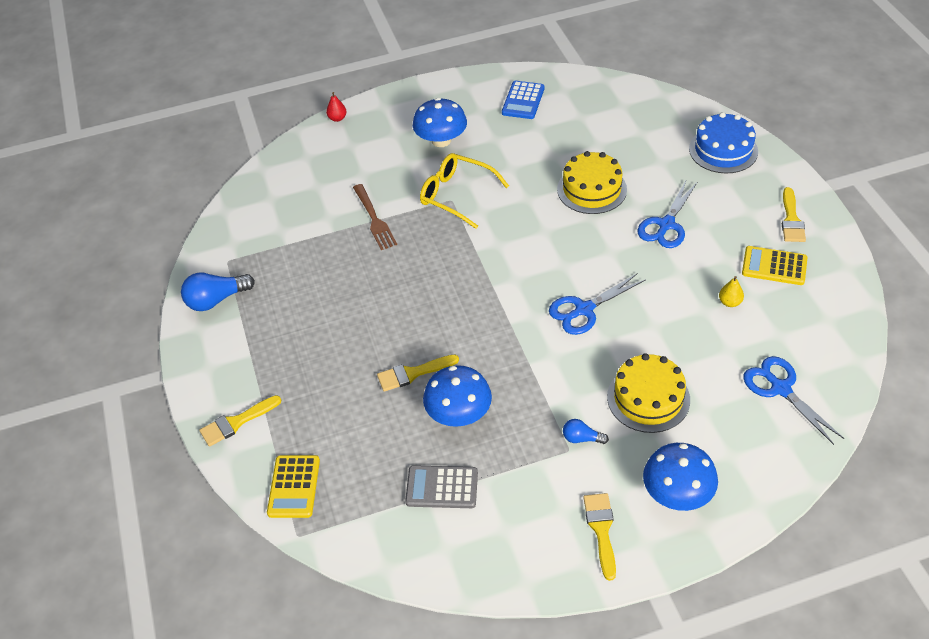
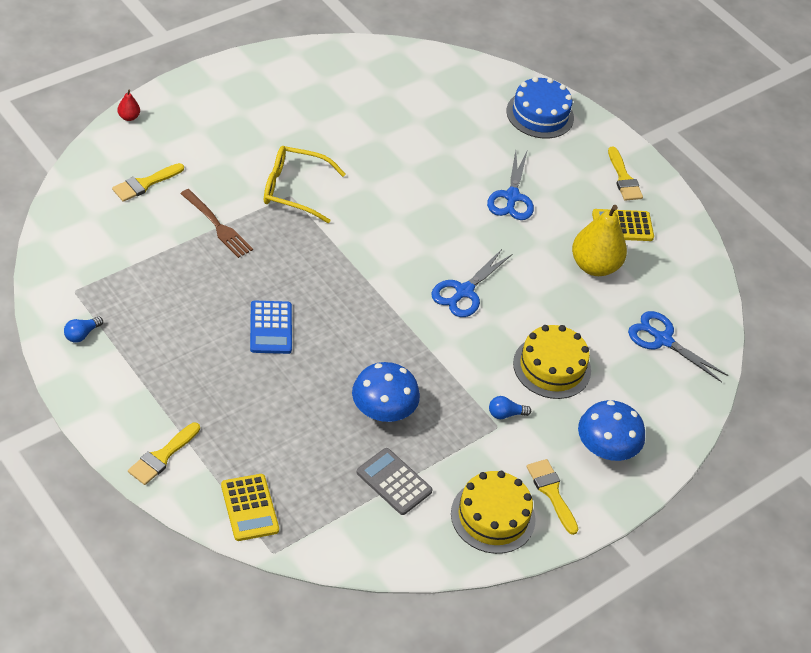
camera: 30 degrees left, 0 degrees up
blue light bulb [181,273,255,311] -> blue light bulb [64,316,103,343], size x0.56
yellow brush [377,355,459,392] -> yellow brush moved to [112,163,184,202]
grey calculator [405,465,478,508] -> grey calculator turned 60 degrees clockwise [356,448,433,515]
blue mushroom [413,98,467,147] -> none
blue calculator [502,81,545,119] -> blue calculator moved to [250,301,292,354]
yellow cake [557,151,627,214] -> yellow cake moved to [451,471,535,554]
yellow pear [719,276,744,307] -> yellow pear [572,205,627,276], size x2.32

